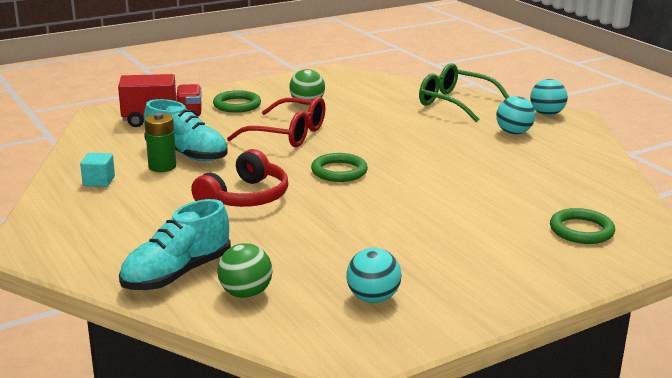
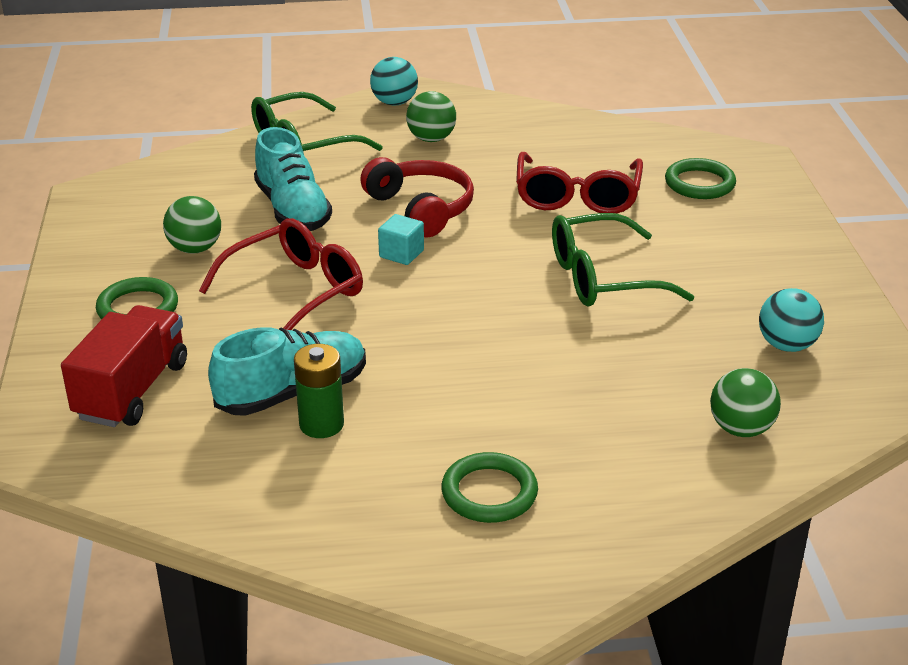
camera: 65 degrees left, 10 degrees up
turquoise cube [80,153,115,187] -> turquoise cube moved to [378,214,424,265]
turquoise shoe [119,199,231,290] -> turquoise shoe moved to [254,127,332,231]
red headphones [191,149,288,207] -> red headphones moved to [360,157,474,238]
green ring [311,153,368,182] -> green ring moved to [441,452,538,523]
turquoise ball [496,96,535,135] -> green ball [406,91,456,142]
none -> red glasses [516,152,643,213]
none -> green glasses [552,213,694,307]

